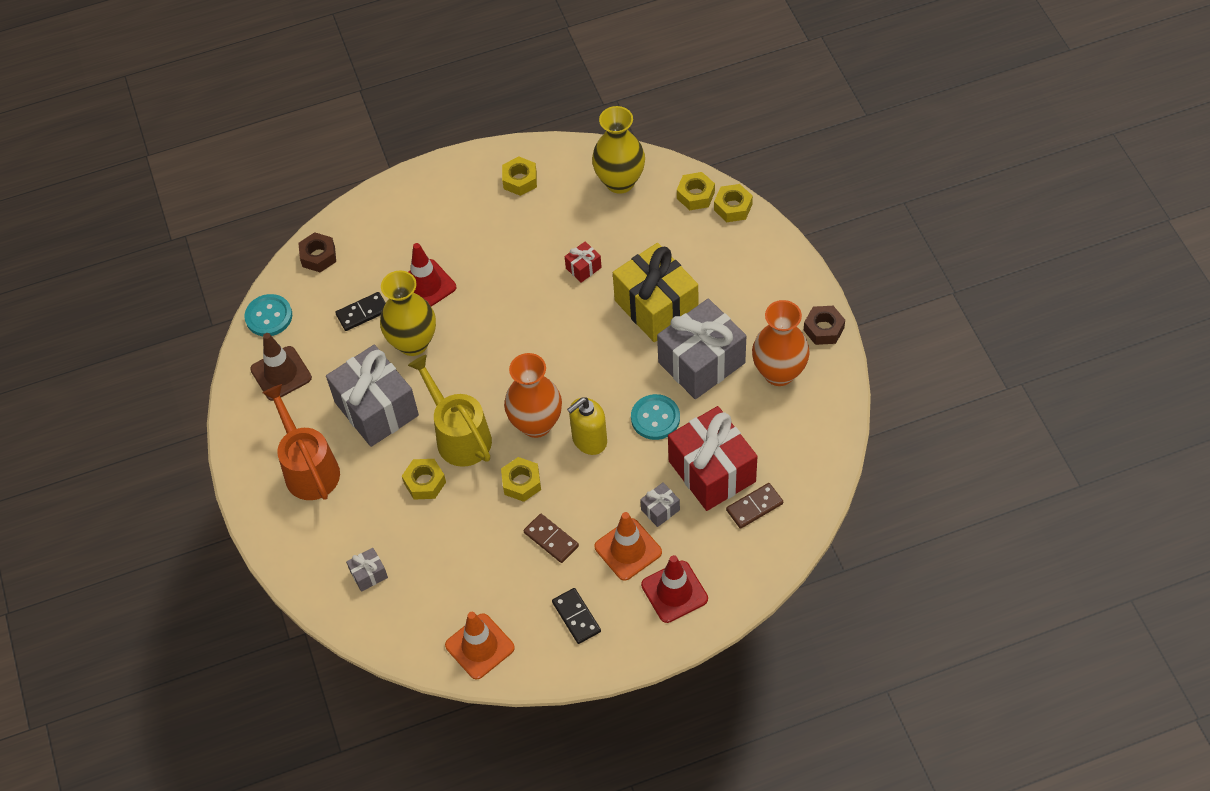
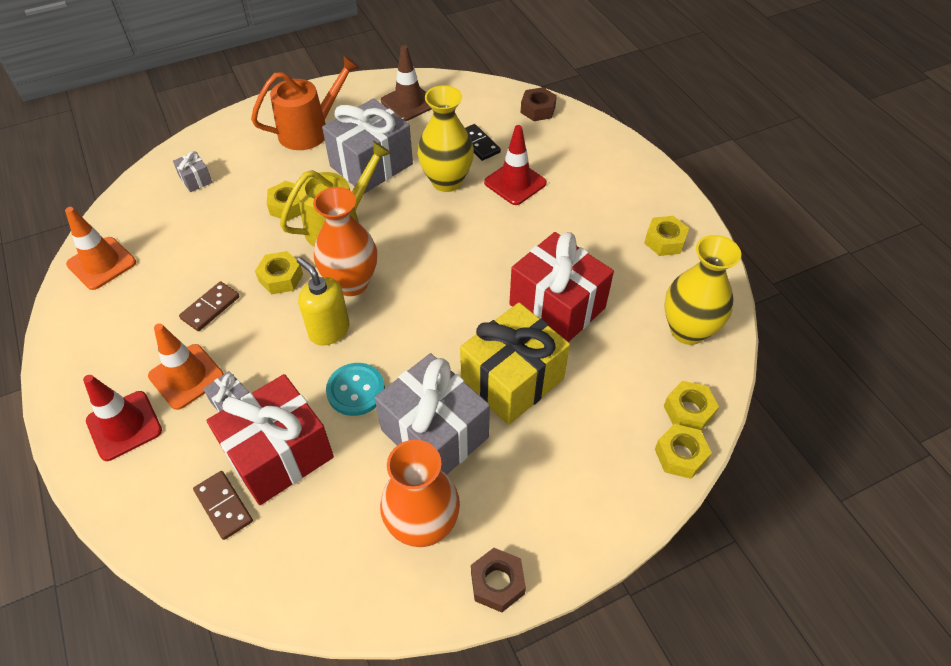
camera: 80 degrees right, 5 degrees down
turquoise button [244,294,292,336] -> none
black domino [552,588,601,644] -> none
red gift [565,241,602,283] -> red gift [509,232,614,342], size x2.34

